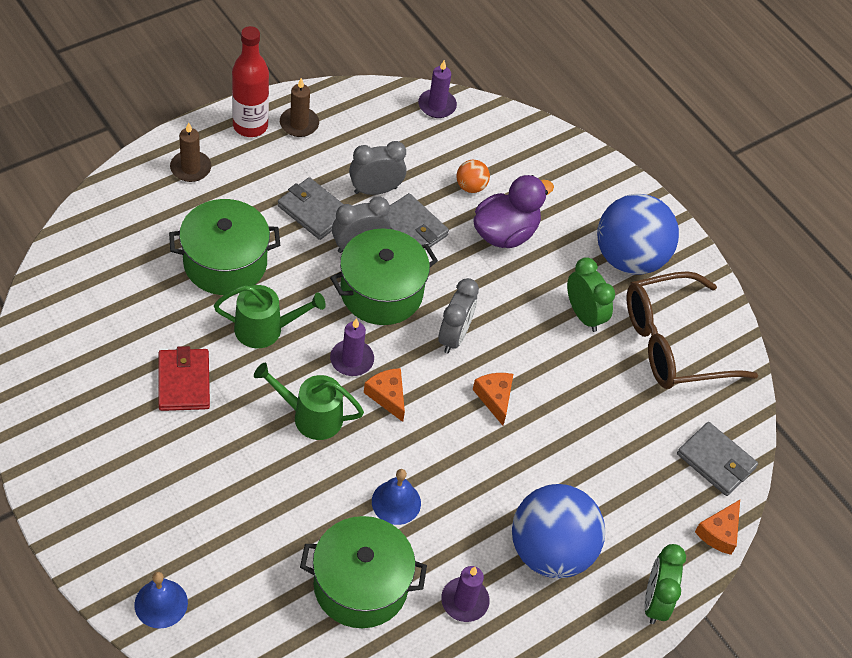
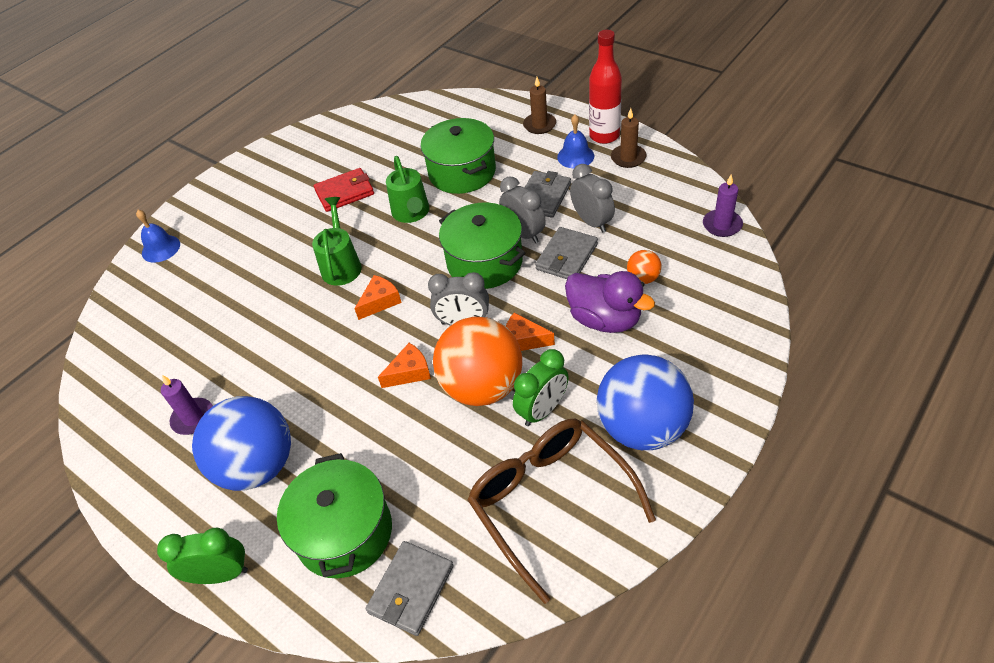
camera: 85 degrees right, 5 degrees down
green pot [300,516,427,628] -> green pot moved to [277,453,392,578]
purple candle [330,318,374,376] -> none
blue bell [372,469,421,525] -> blue bell moved to [557,115,594,168]
orange cheese [695,500,740,555] -> orange cheese moved to [506,313,555,351]
none -> orange ball [433,317,522,406]

